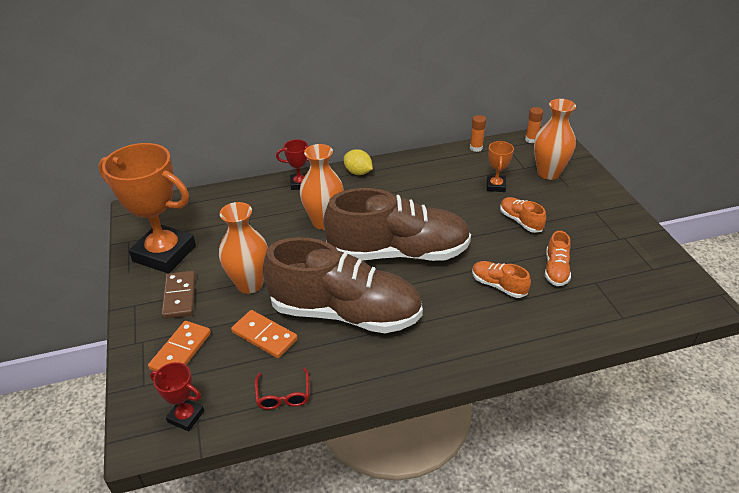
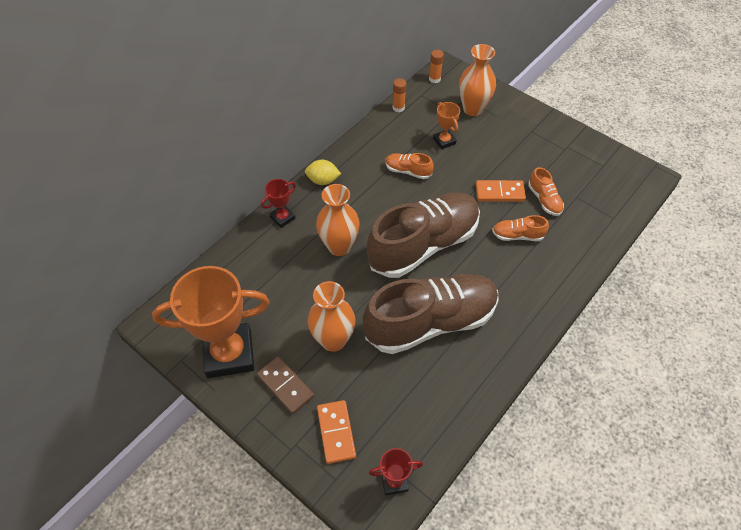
camera: 35 degrees left, 15 degrees up
orange domino [231,310,298,358] -> orange domino moved to [476,180,526,201]
red glasses [255,368,309,410] -> none
orange shoe [500,197,546,233] -> orange shoe moved to [385,153,434,179]

